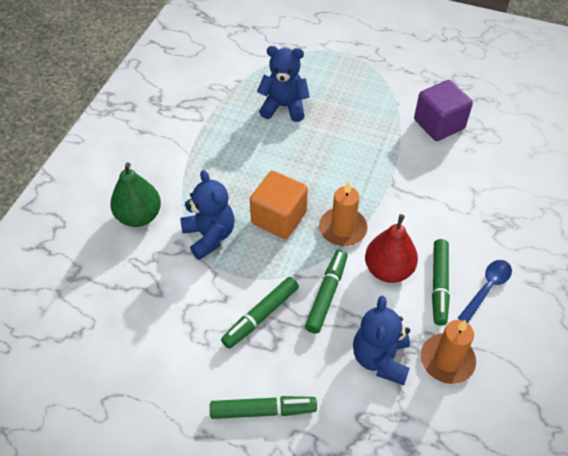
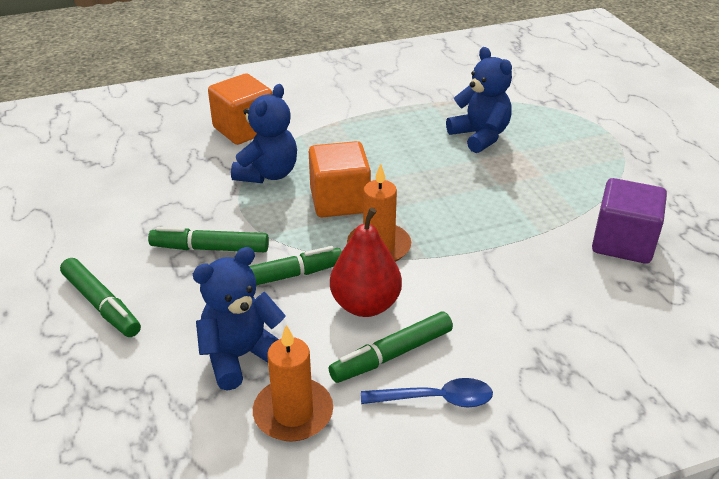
camera: 50 degrees right, 15 degrees down
green pear [110,163,161,227] -> orange cube [208,73,273,145]

